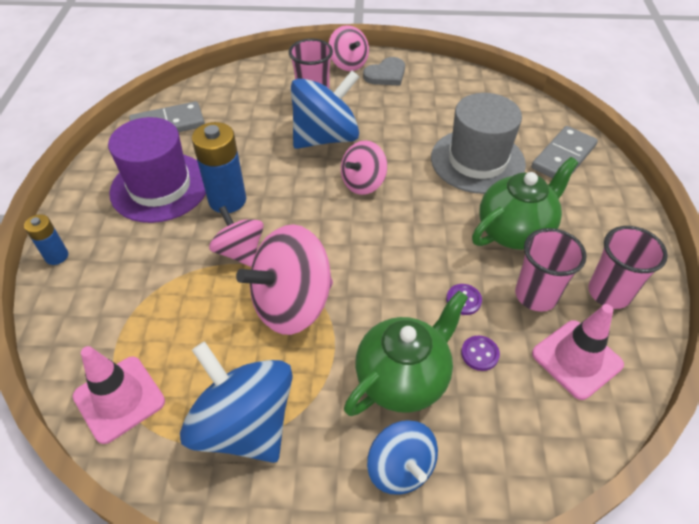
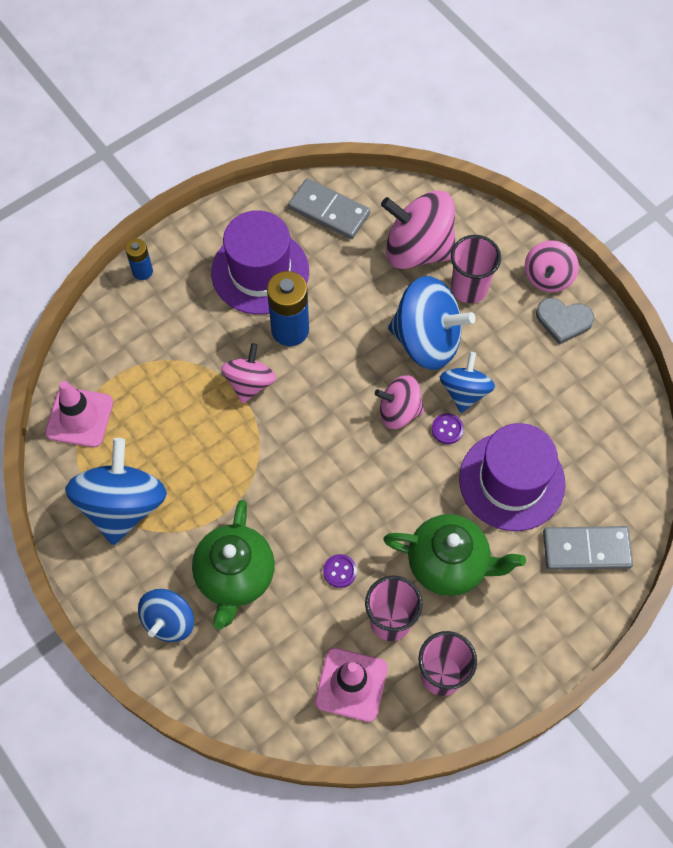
camera: 50 degrees right, 15 degrees up
pink spinning top [236,224,333,335] -> pink spinning top moved to [381,191,456,269]
green teapot [344,291,468,416] -> green teapot turned 90 degrees clockwise [192,500,275,630]
grey hat [431,93,526,194] -> purple hat [459,423,566,531]
purple button [461,336,500,371] -> purple button moved to [432,413,464,444]
none -> blue spinning top [440,352,495,413]

